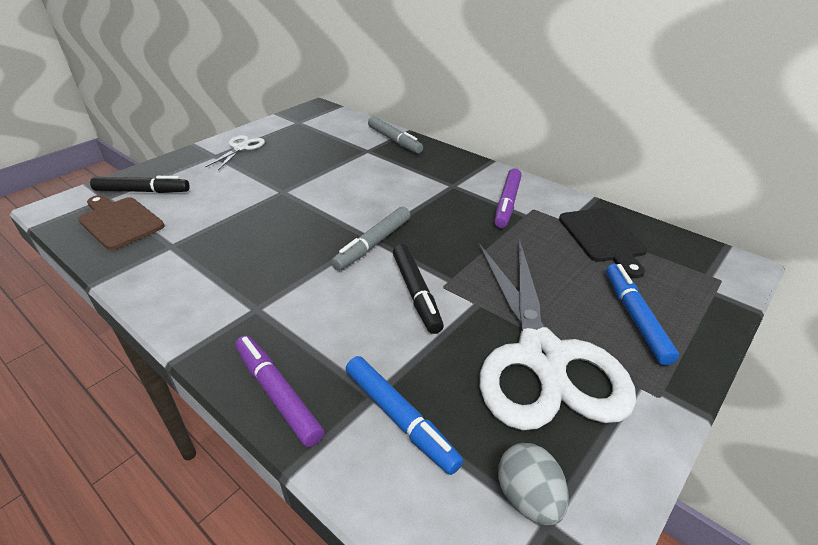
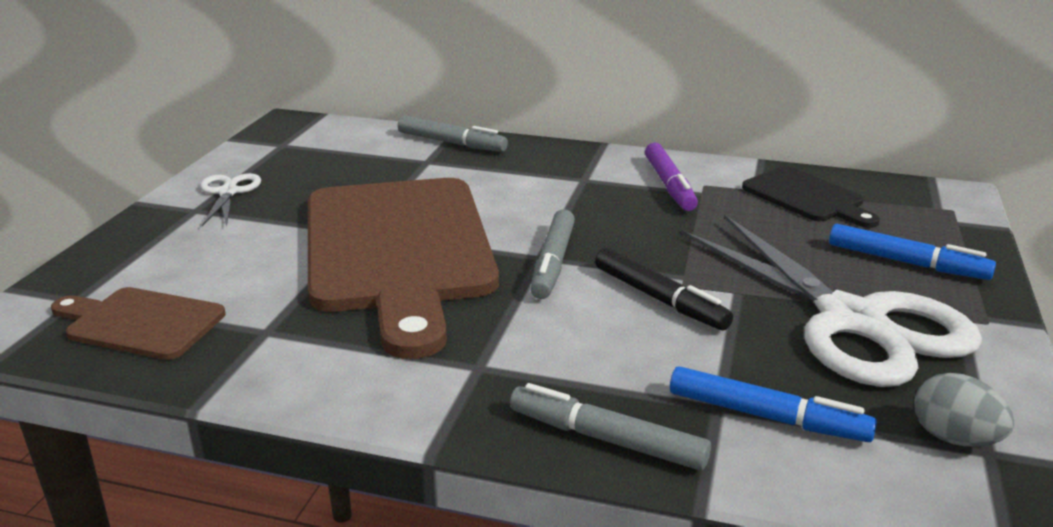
camera: 25 degrees left, 10 degrees down
black marker [90,176,190,193] -> none
purple marker [235,336,324,447] -> grey marker [510,383,711,470]
blue marker [606,264,679,365] -> blue marker turned 150 degrees clockwise [829,224,996,280]
none -> brown cutting board [308,178,499,359]

